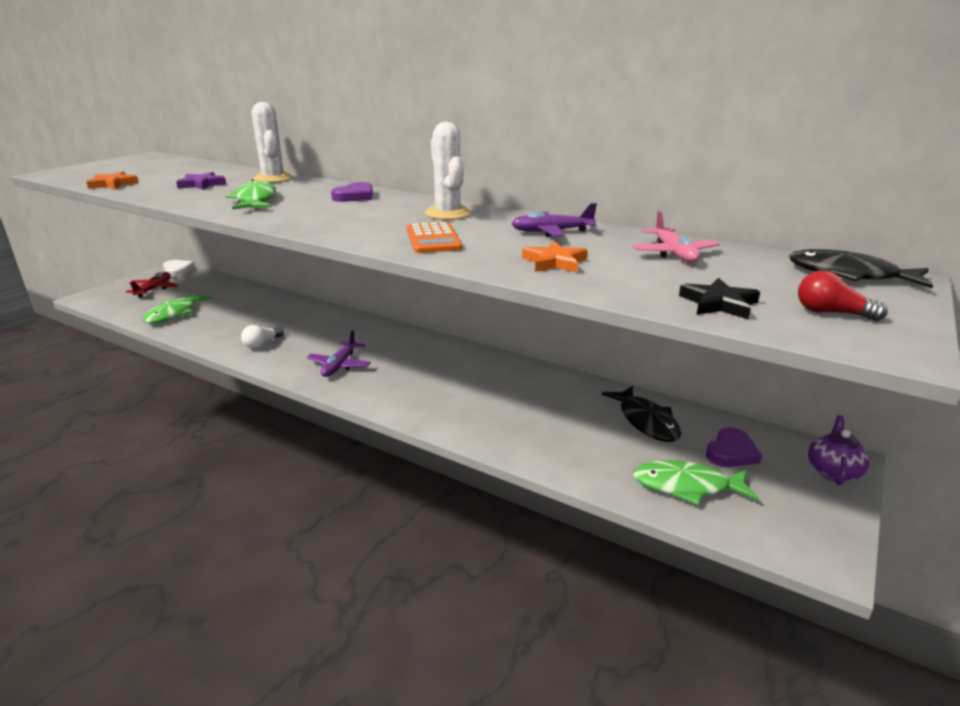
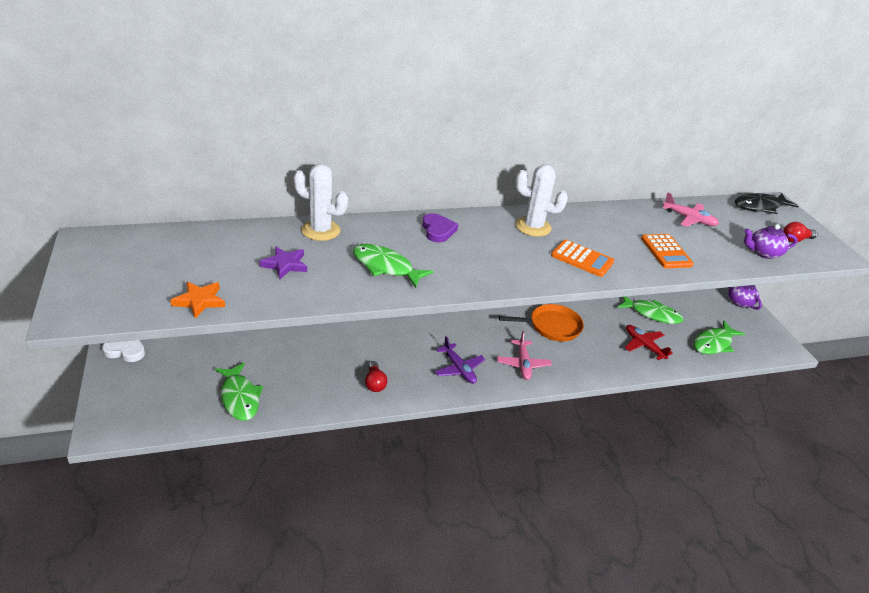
camera: 50 degrees left, 10 degrees up
red plane [126,272,179,297] -> red plane moved to [625,325,673,360]
white light bulb [241,325,284,349] -> red light bulb [365,361,387,392]
purple plane [511,203,597,237] -> none
orange star [522,241,588,273] -> orange calculator [641,234,694,268]
black fish [602,386,681,442] -> green fish [618,296,683,324]
black star [679,278,760,319] -> purple teapot [744,224,798,259]
purple heart [706,427,762,467] -> none
none -> pink plane [497,331,552,380]
none -> orange pan [499,304,584,341]

